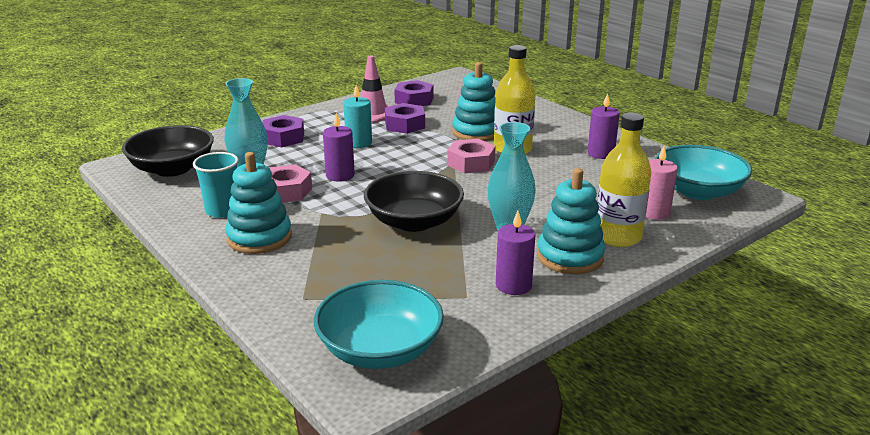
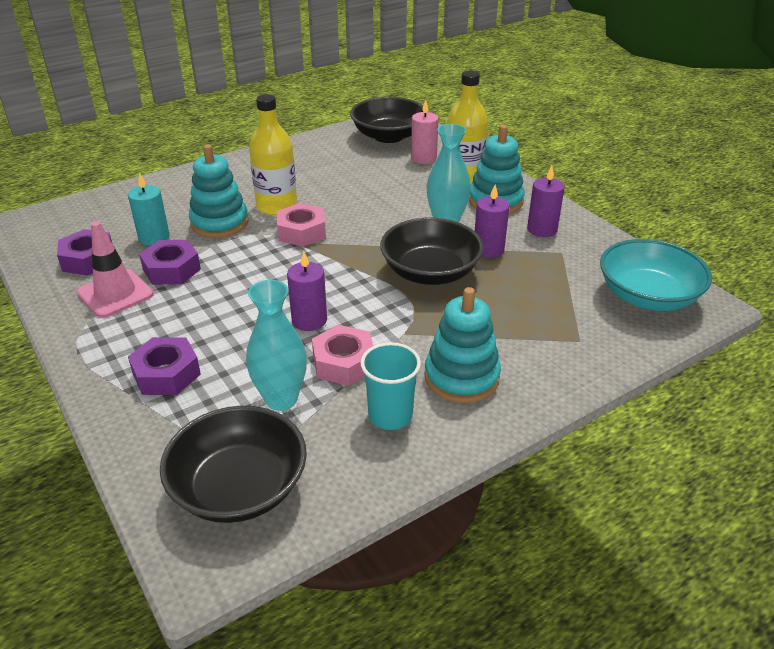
camera: 85 degrees left, 10 degrees up
turquoise candle [343,85,372,148] -> turquoise candle moved to [128,172,170,246]
purple candle [587,93,620,159] -> purple candle moved to [475,185,509,258]
turquoise bowl [655,145,752,200] -> black bowl [350,97,423,143]

